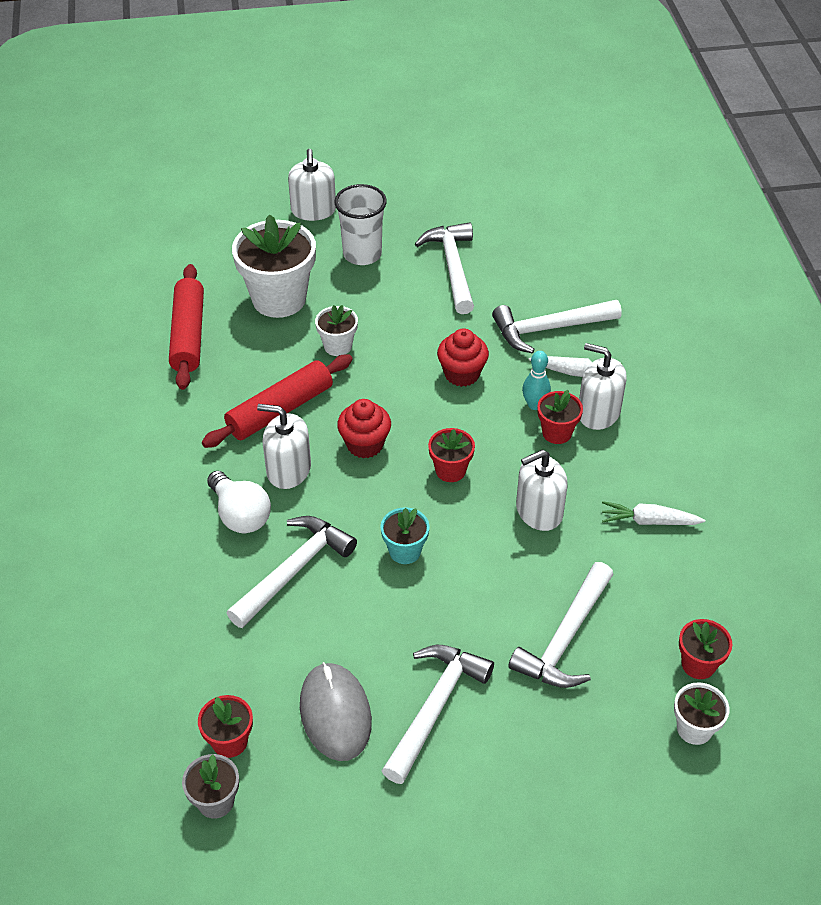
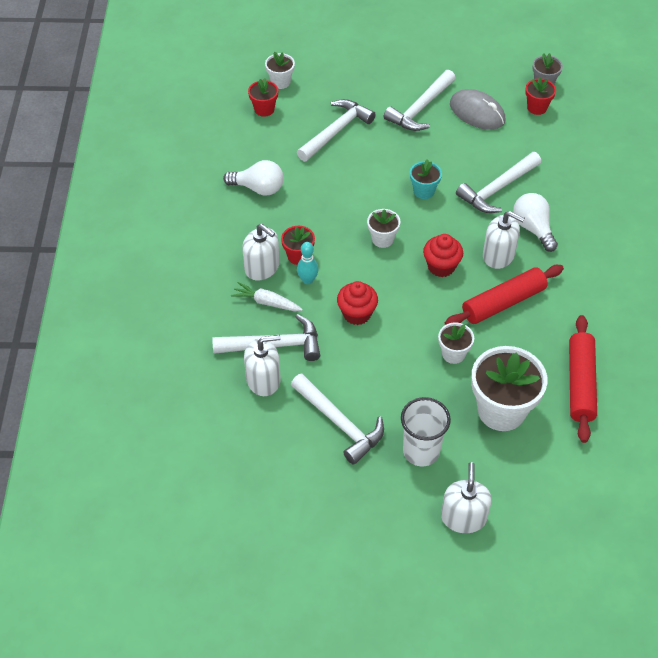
camera: 170 degrees left, 5 degrees up
grey mouse [300,662,372,761] -> grey mouse turned 45 degrees counterclockwise [450,89,505,130]
white hammer [415,222,474,314] -> white hammer turned 45 degrees counterclockwise [291,374,384,465]
red flower pot [428,428,475,482] -> white flower pot [367,209,401,248]
white soap dispenser [516,449,568,531] -> white soap dispenser moved to [244,335,281,396]
white carrot [602,501,705,525] -> white light bulb [223,160,283,196]

